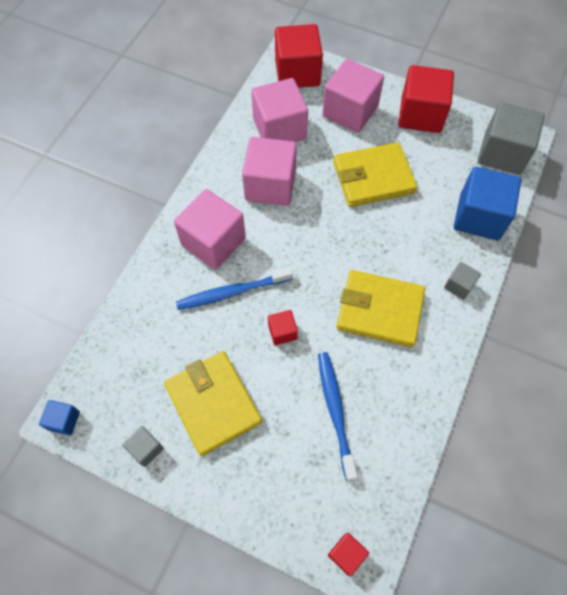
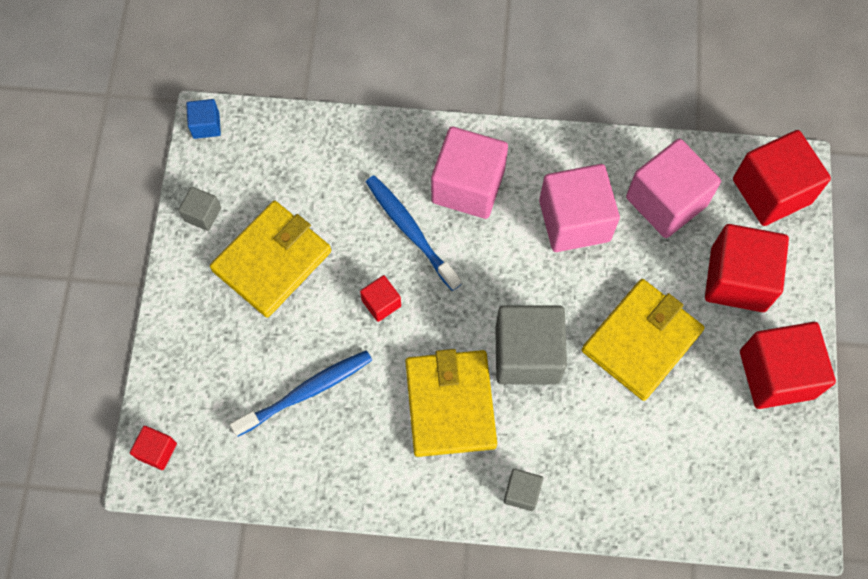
camera: 70 degrees right, 5 degrees up
pink cube [322,59,384,133] -> red cube [705,224,789,312]
yellow wallet [333,142,417,207] -> yellow wallet turned 75 degrees clockwise [582,279,705,401]
blue cube [454,167,521,240] -> none
grey cube [478,102,545,175] -> grey cube moved to [495,305,567,384]

